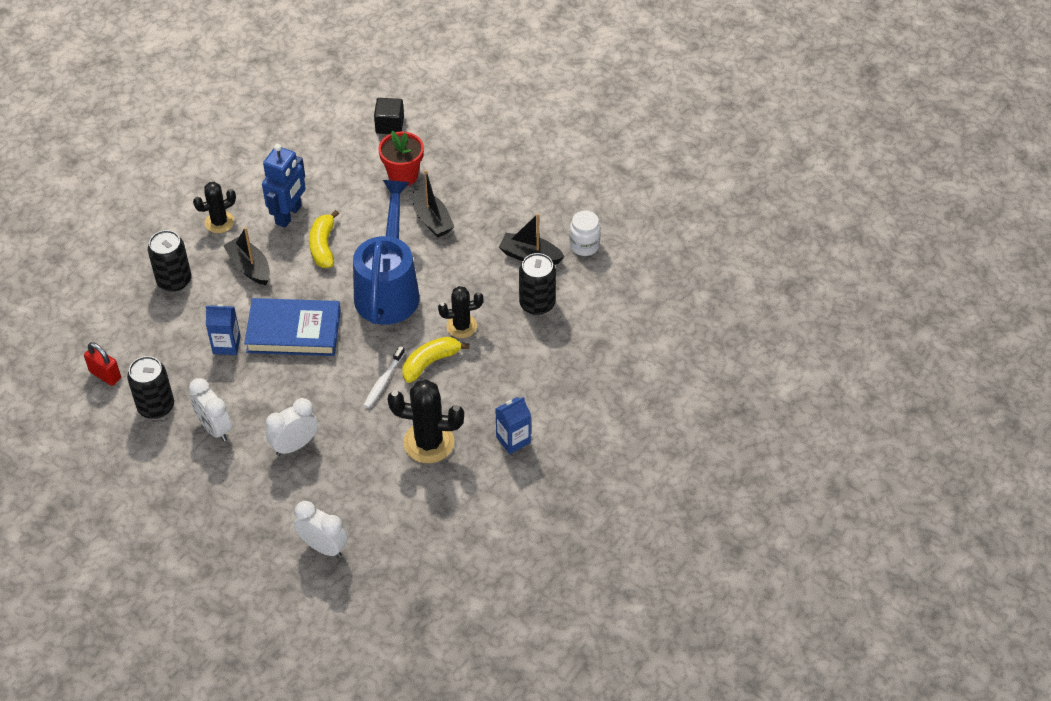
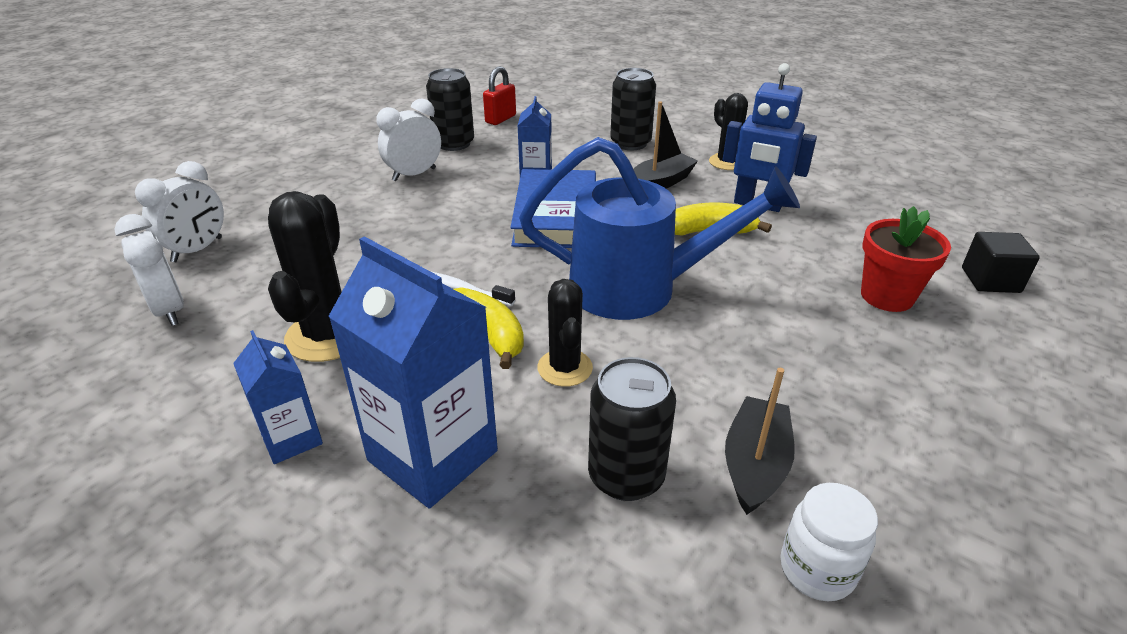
camera: 90 degrees right, 15 degrees down
white clock [266,398,318,456] -> white clock moved to [114,214,184,326]
black boat [412,170,455,237] -> none
none -> blue carton [328,236,498,508]

